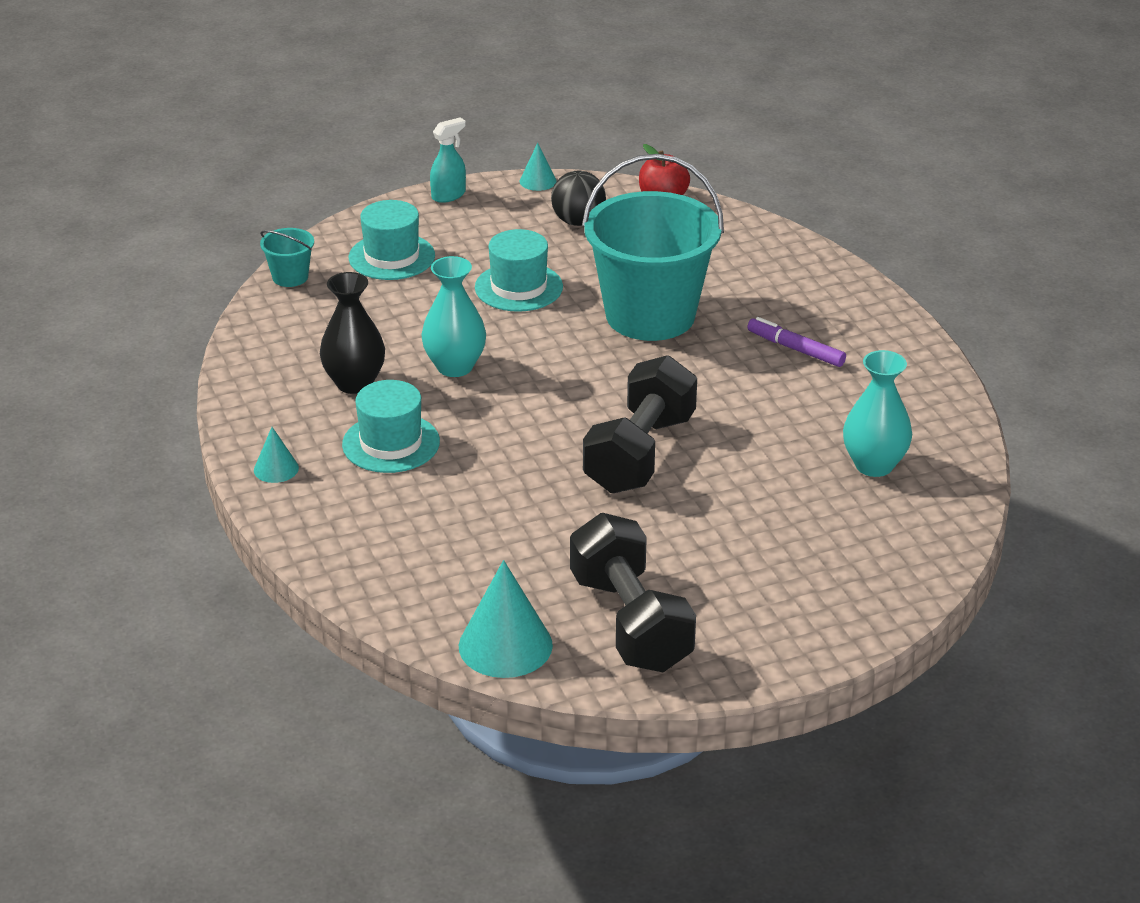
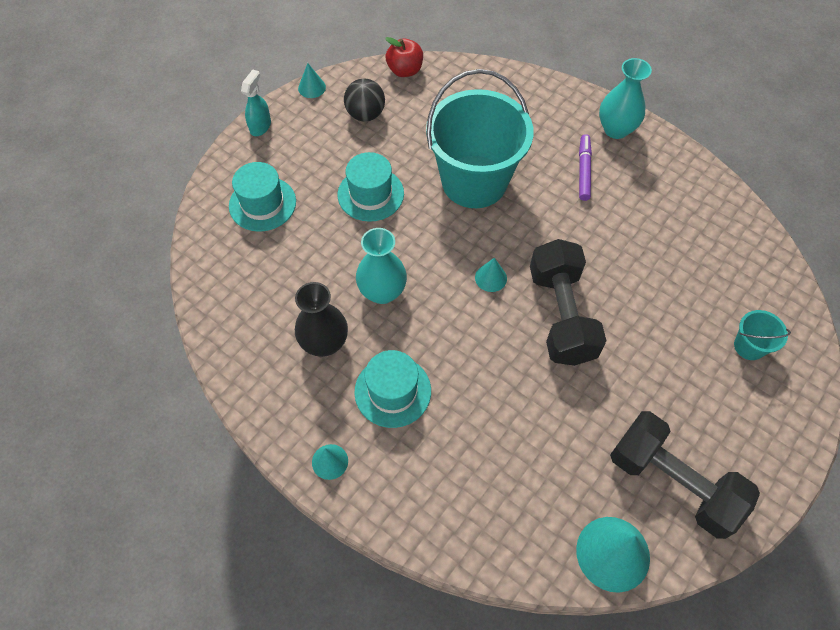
camera: 30 degrees left, 25 degrees up
turquoise bucket [260,228,314,287] -> turquoise bucket moved to [734,310,791,360]
purple marker [747,317,846,367] -> purple marker turned 90 degrees clockwise [579,134,592,201]
turquoise vase [843,350,912,477] -> turquoise vase moved to [599,58,652,139]
none -> turquoise cone [475,258,507,292]

